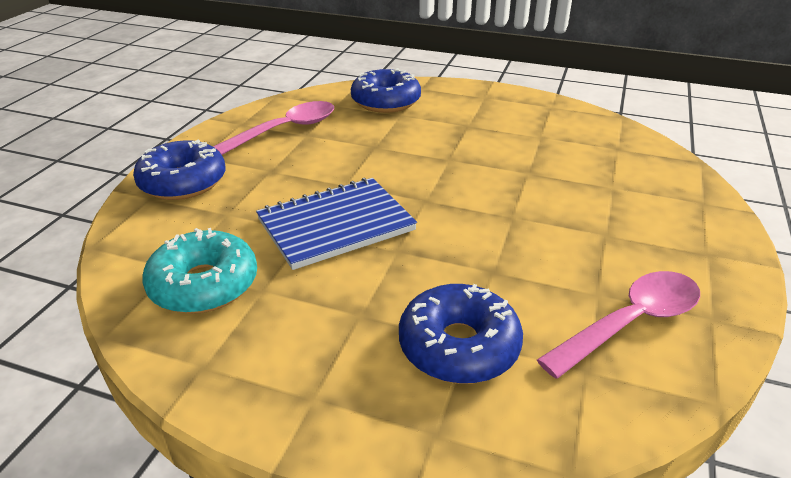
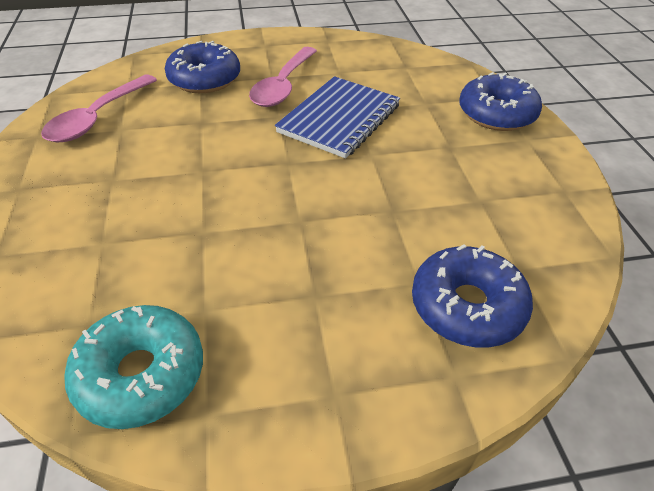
camera: 150 degrees right, 10 degrees up
turquoise donut [142,228,257,314] -> turquoise donut moved to [64,305,203,429]
pink spoon [213,101,334,155] -> pink spoon moved to [249,47,317,107]

